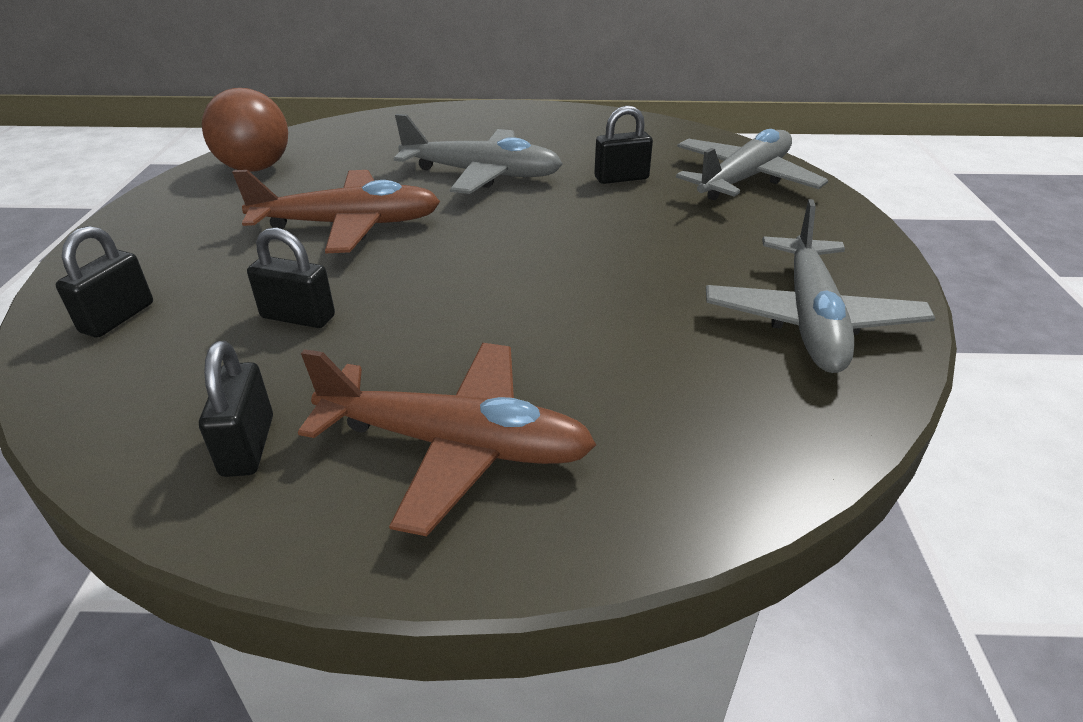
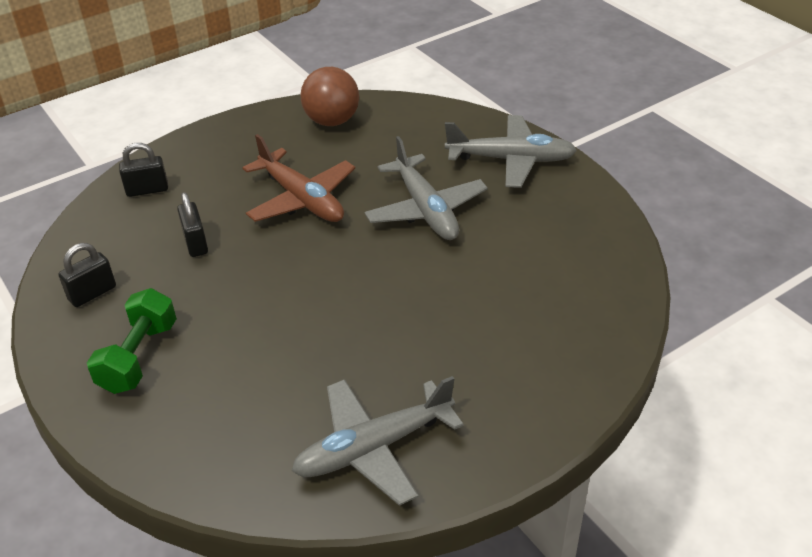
camera: 55 degrees right, 5 degrees up
brown plane [298,343,596,536] -> green dumbbell [87,288,177,394]
black padlock [594,105,653,184] -> none
grey plane [676,129,828,200] -> grey plane moved to [445,115,577,188]

